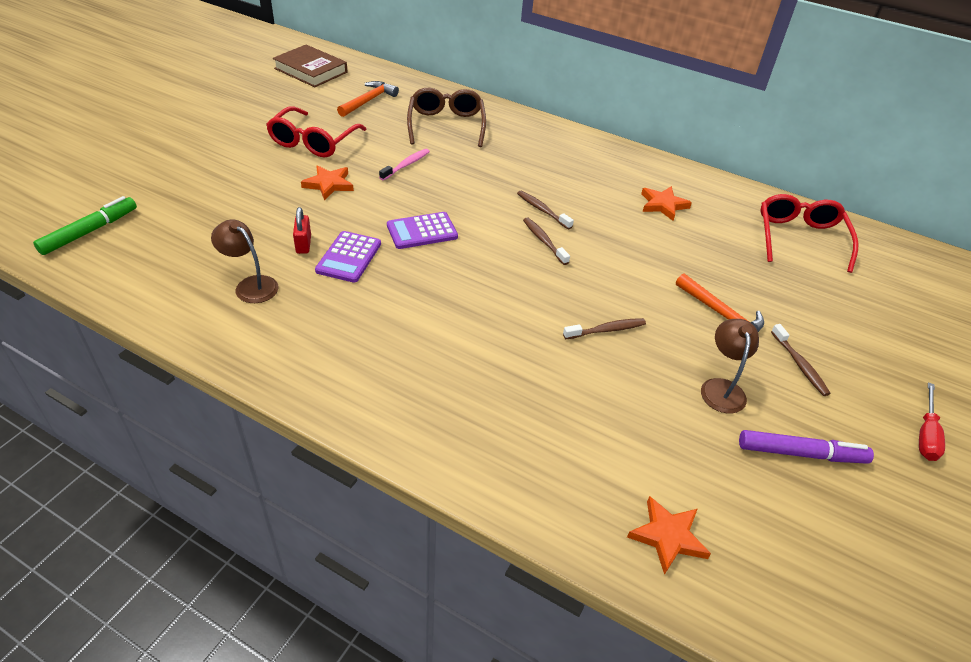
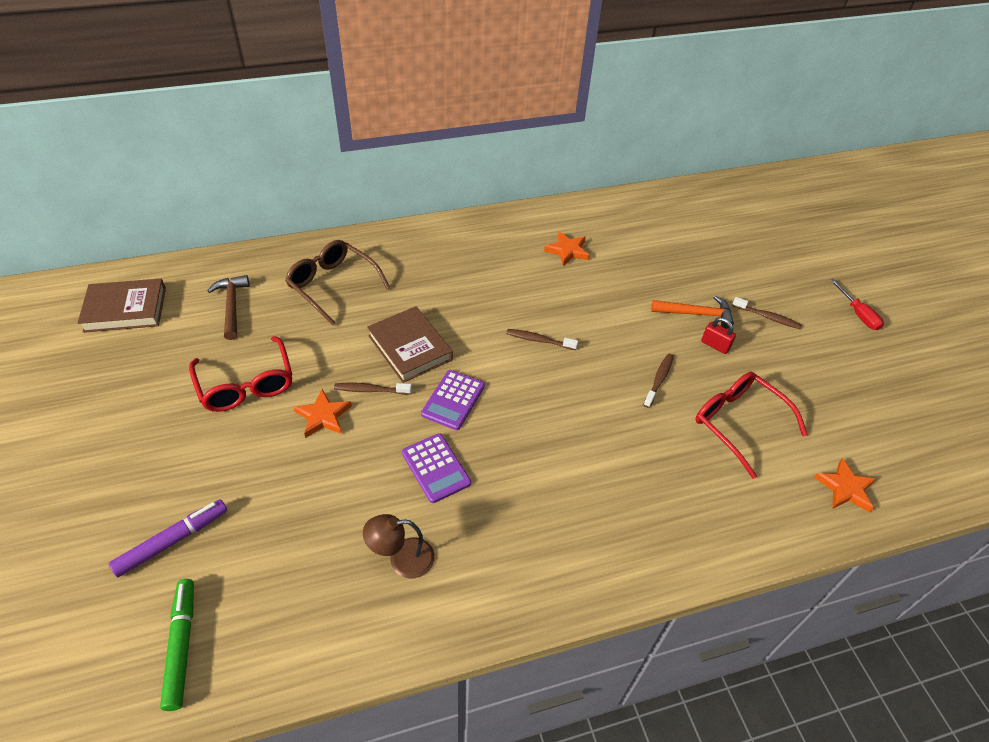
camera: 45 degrees left, 5 degrees up
red padlock [293,207,311,254] -> red padlock moved to [701,317,736,354]
orange hammer [337,81,399,117] -> brown hammer [207,275,250,340]
pink toothbrush [379,149,430,180] -> none
brown toothbrush [517,191,574,230] -> brown toothbrush moved to [334,383,412,395]
brown lamp [701,319,759,414] -> none
purple marker [739,430,874,464] -> purple marker moved to [109,499,227,577]
red glasses [760,194,858,273] -> red glasses moved to [695,372,808,479]
none -> brown book [367,306,453,383]

